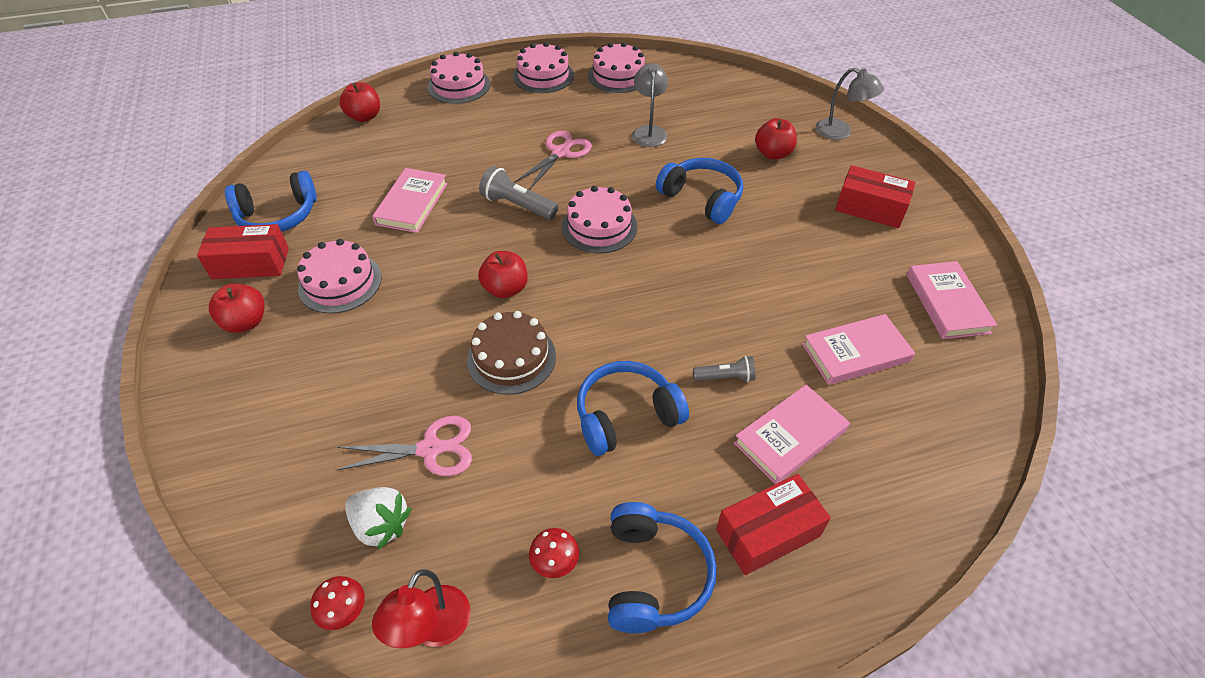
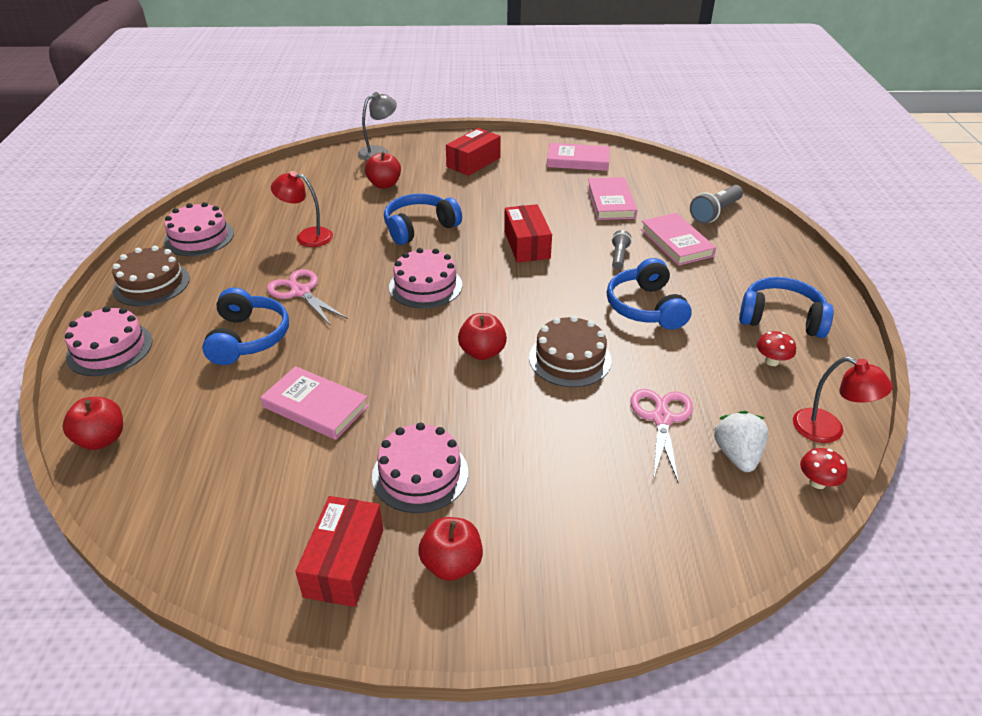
camera: 75 degrees left, 10 degrees down
blue headphones [225,171,317,232] -> blue headphones moved to [202,287,289,365]
white strawberry [345,487,412,550] -> white strawberry turned 45 degrees counterclockwise [714,411,768,472]
grey flashlight [479,166,558,220] -> grey flashlight moved to [690,185,743,224]
pink cake [513,42,574,93] -> brown cake [112,246,190,306]
grey lamp [632,63,668,147] -> red lamp [271,171,333,247]
red box [716,474,831,575] -> red box moved to [504,204,552,263]

